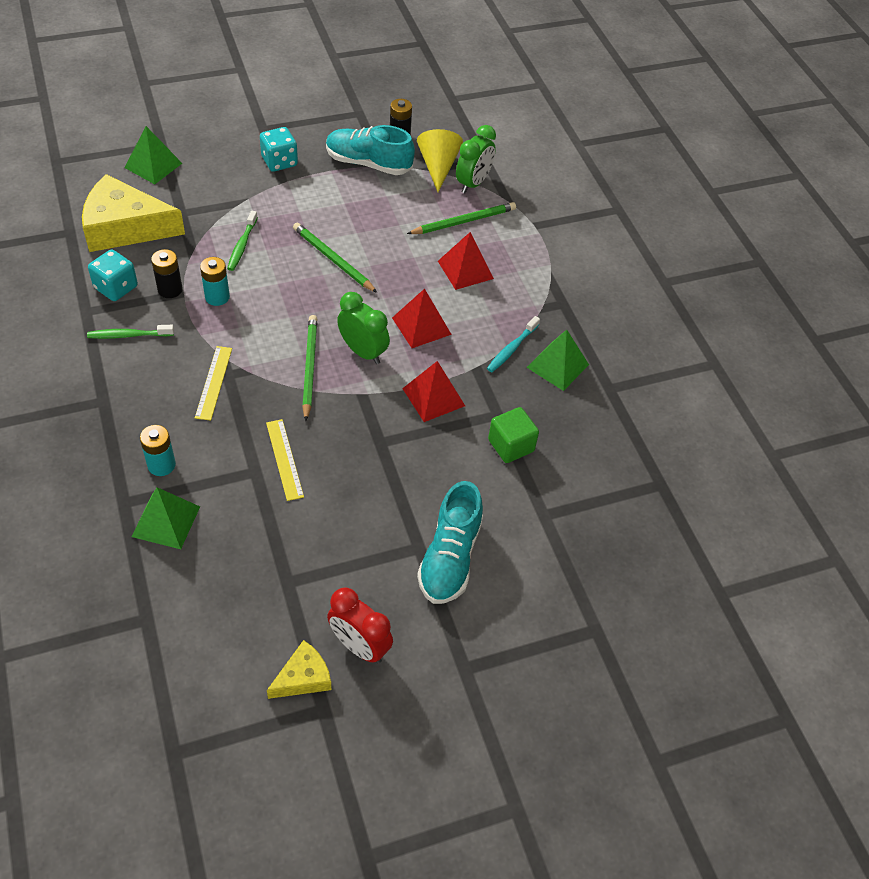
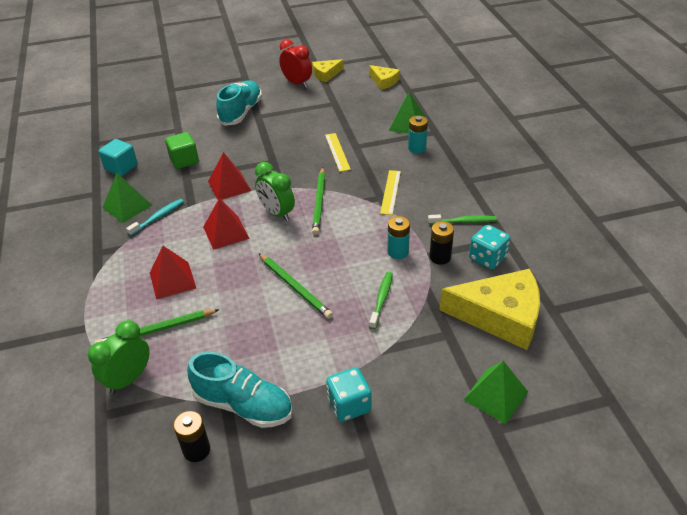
camera: 170 degrees left, 10 degrees down
yellow cone [417,129,463,192] -> none
none -> turquoise cube [99,139,138,176]
none -> yellow cheese [369,65,400,90]

